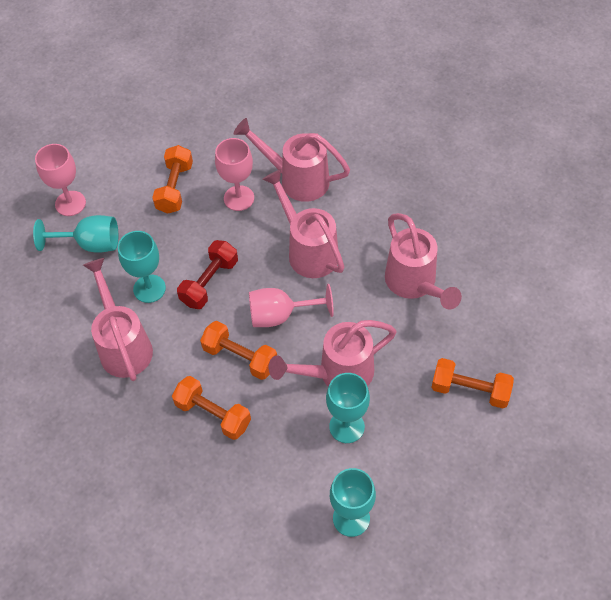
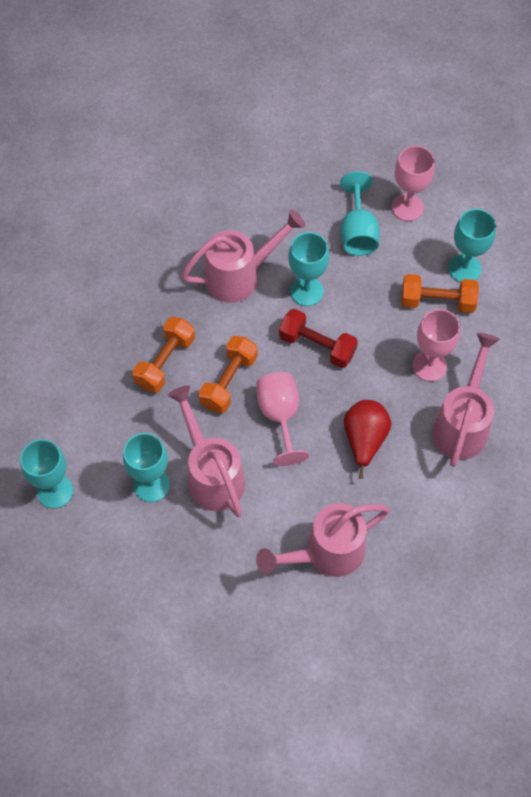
camera: 85 degrees right, 5 degrees up
pink watering can [263,169,344,278] -> red pear [344,400,391,479]
orange dumbbell [431,358,514,408] -> none
none -> turquoise goblet [448,209,496,282]

